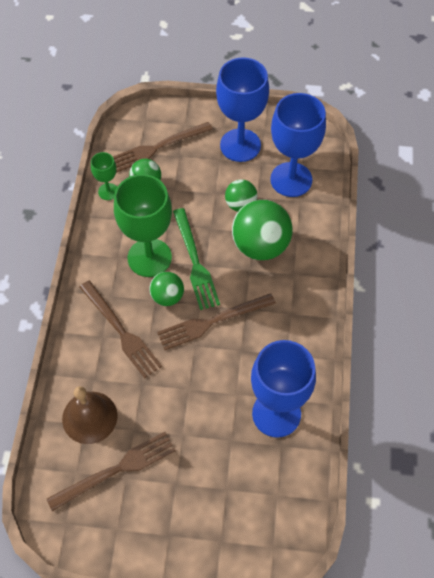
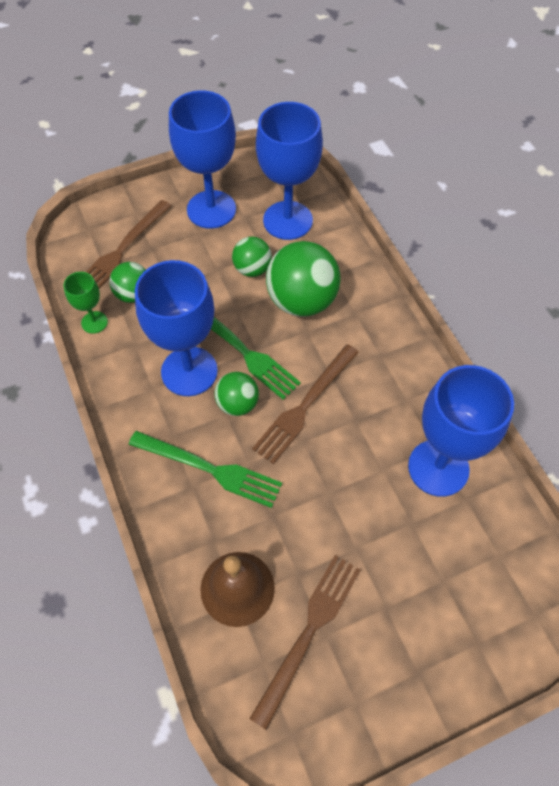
camera: 30 degrees left, 0 degrees up
brown fork [79,281,162,378] -> green fork [129,431,282,508]
green goblet [114,174,172,277] -> blue goblet [135,260,218,396]

